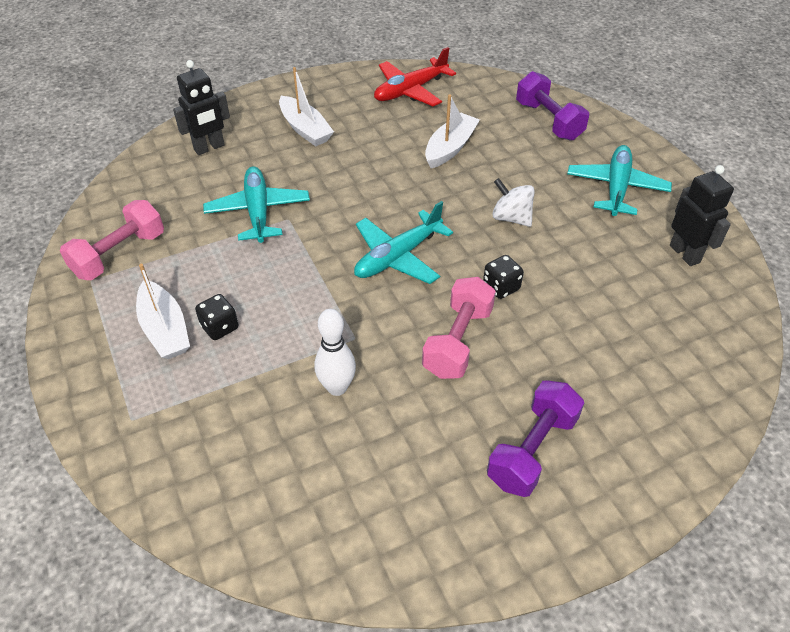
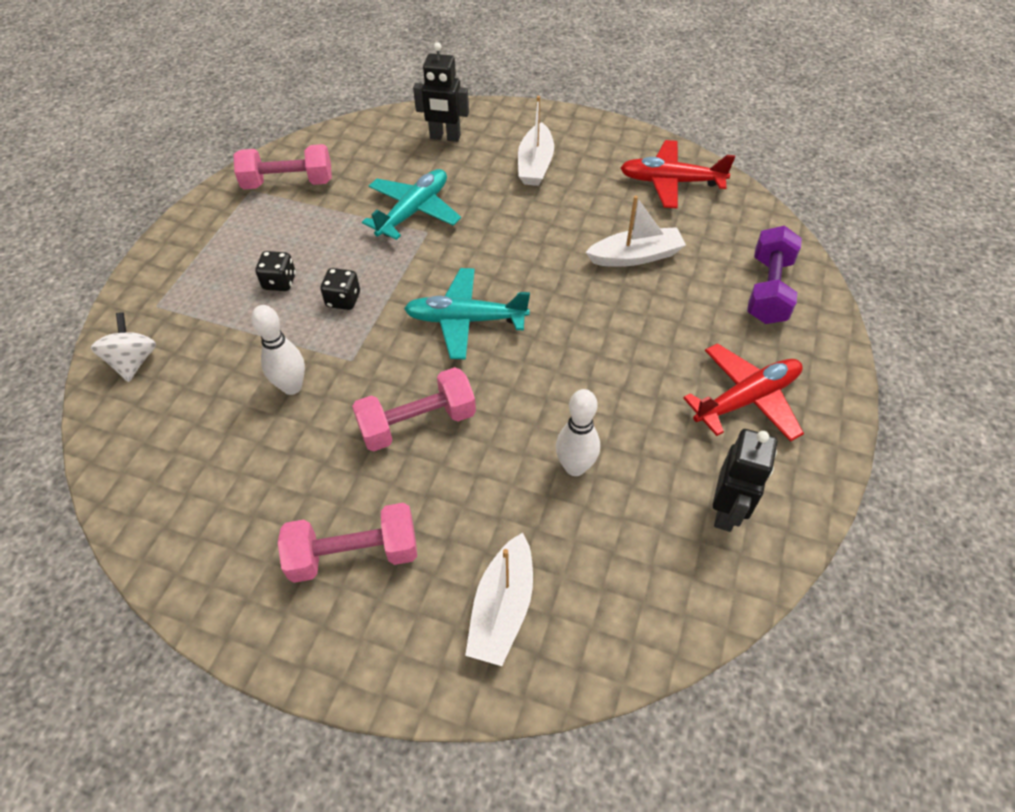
camera: 45 degrees right, 5 degrees up
white boat [136,264,190,359] -> white boat moved to [465,533,533,666]
black dice [483,255,524,299] -> black dice moved to [320,268,360,310]
purple dumbbell [487,380,584,497] -> pink dumbbell [278,503,417,583]
white spinning top [492,178,535,227] -> white spinning top moved to [91,312,156,382]
turquoise plane [567,145,672,216] -> red plane [683,343,804,442]
none -> white bowling pin [556,389,600,476]

